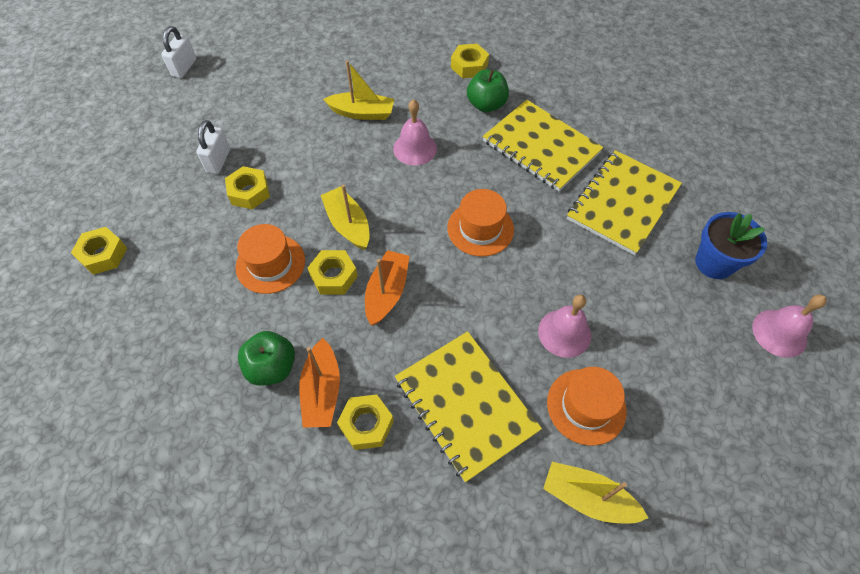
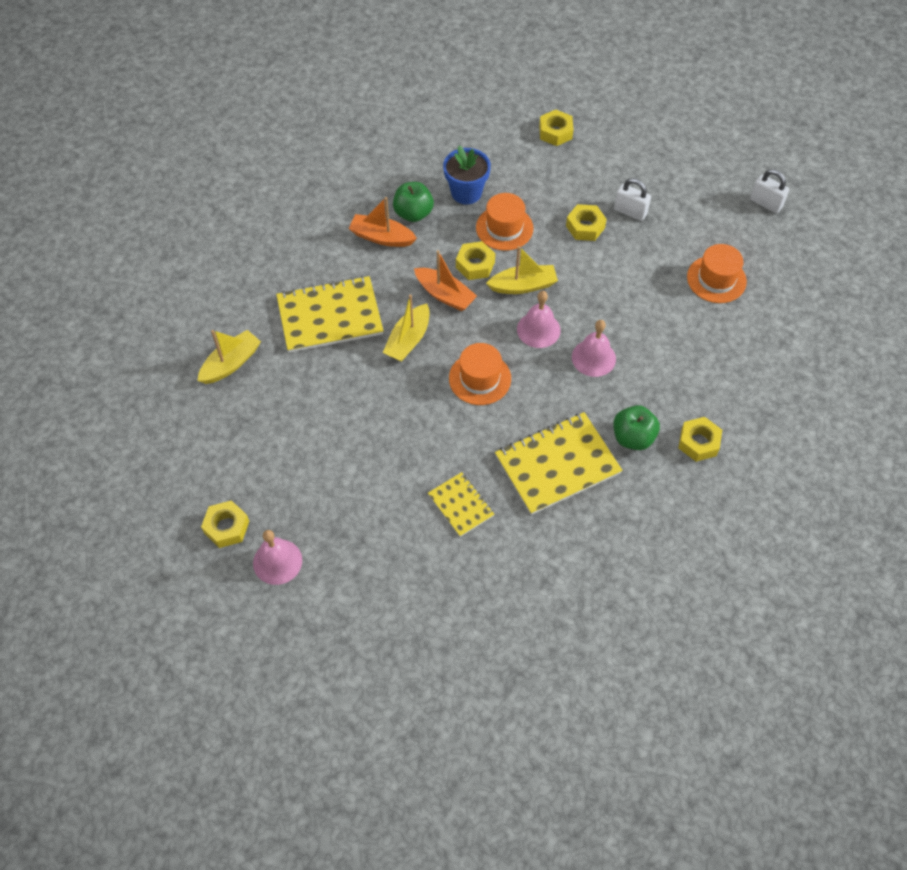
camera: 110 degrees right, 0 degrees up
yellow boat [323,60,394,120] -> yellow boat moved to [383,294,430,362]
yellow nut [337,394,394,450] -> yellow nut moved to [201,500,249,548]
pink bell [538,295,591,358] -> pink bell moved to [517,291,561,348]
orange hat [547,367,627,446] -> orange hat moved to [687,244,747,303]
yellow notebook [567,150,682,255] -> yellow notebook [428,472,495,537], size x0.54
blue flower pot [695,212,767,279] -> blue flower pot moved to [443,146,491,204]

